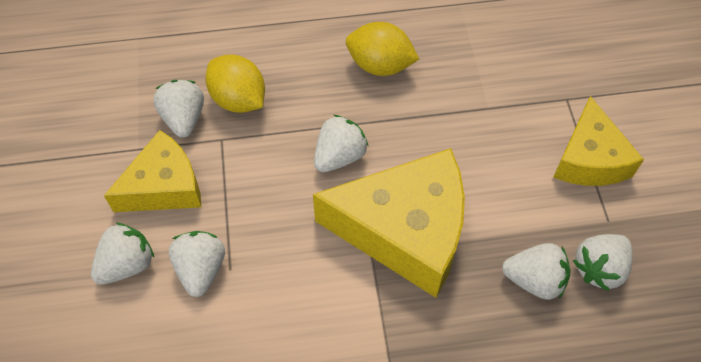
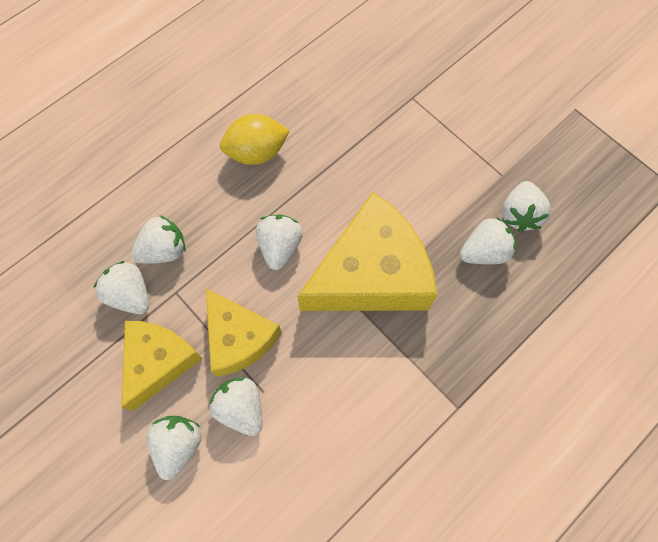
camera: 35 degrees left, 10 degrees up
yellow lemon [206,55,265,113] -> white strawberry [131,215,186,264]
yellow cheese [553,96,644,186] -> yellow cheese moved to [206,289,282,377]

